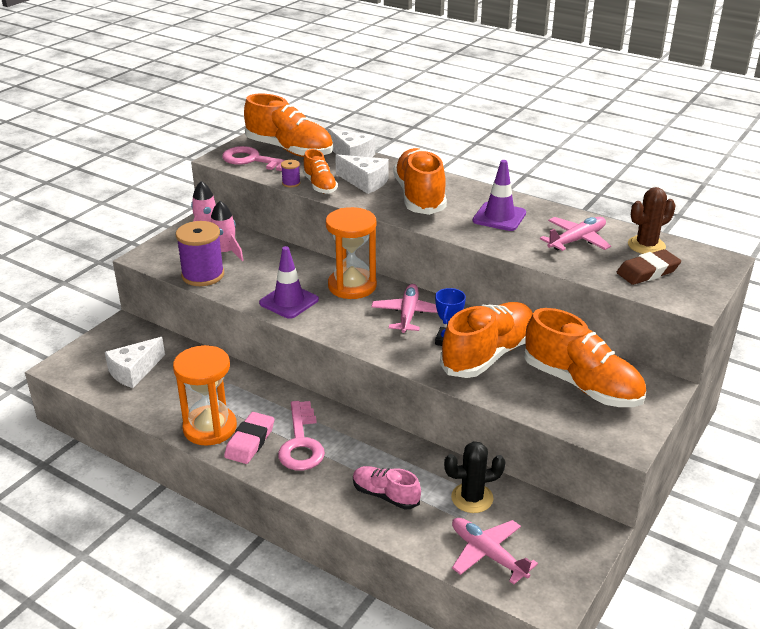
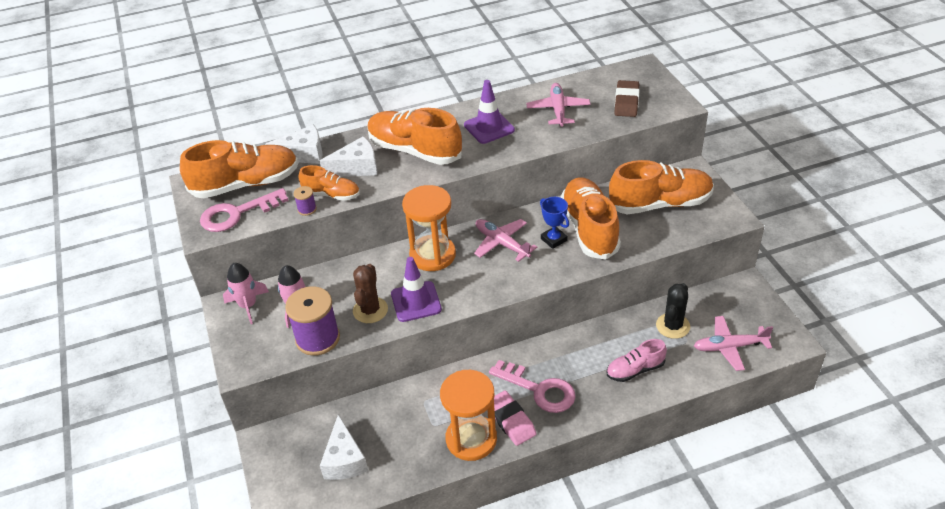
camera: 50 degrees left, 10 degrees up
brown cactus [628,187,676,254] -> brown cactus moved to [353,264,388,323]

